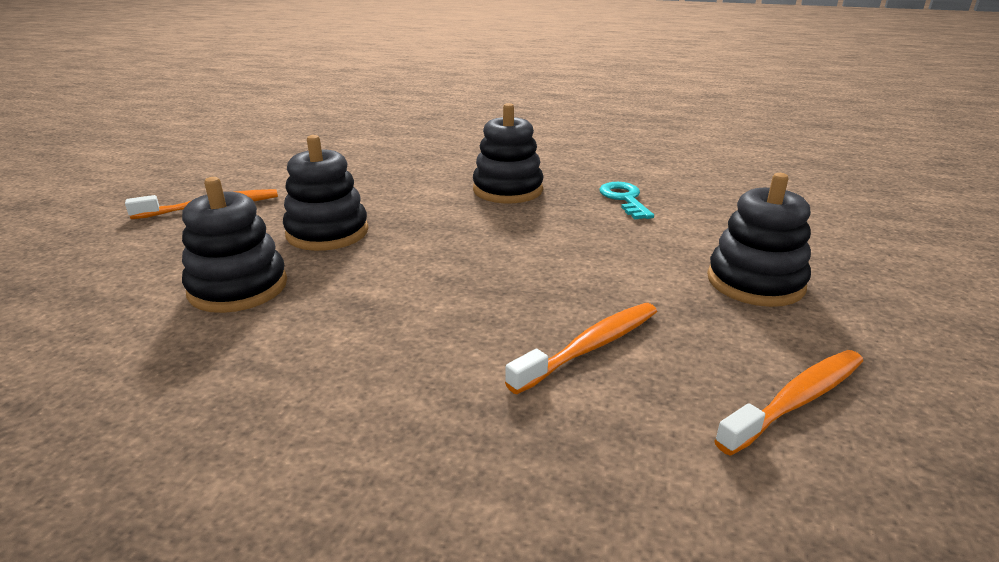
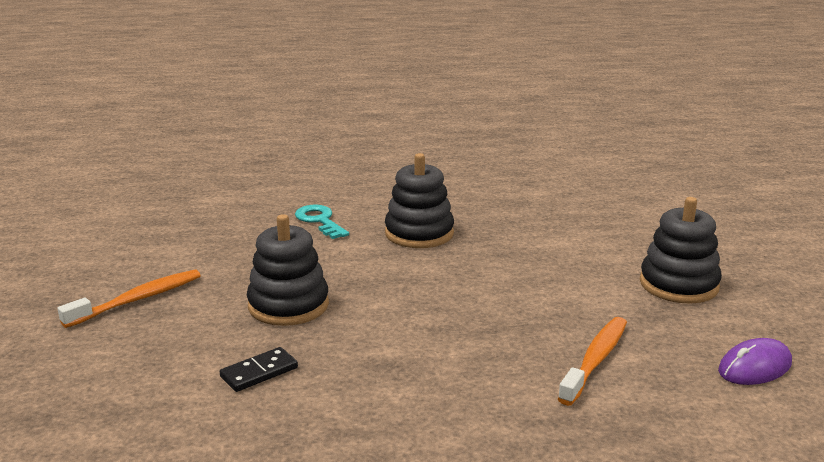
camera: 20 degrees left, 5 degrees down
black stacking toy [182,177,287,313] -> black domino [220,347,298,392]
turquoise key [600,182,654,219] -> turquoise key moved to [295,205,349,239]
orange toothbrush [714,350,863,456] -> purple mouse [718,338,792,385]

